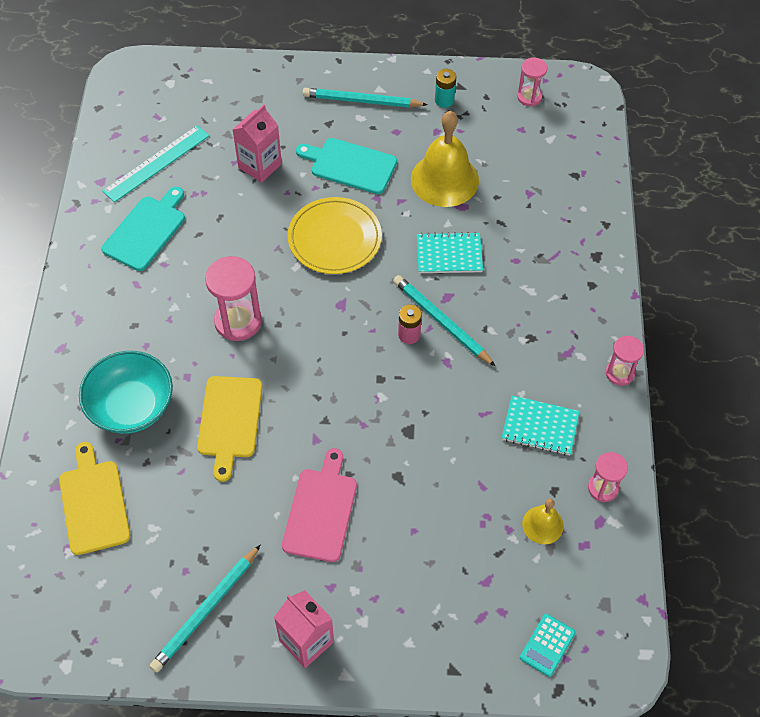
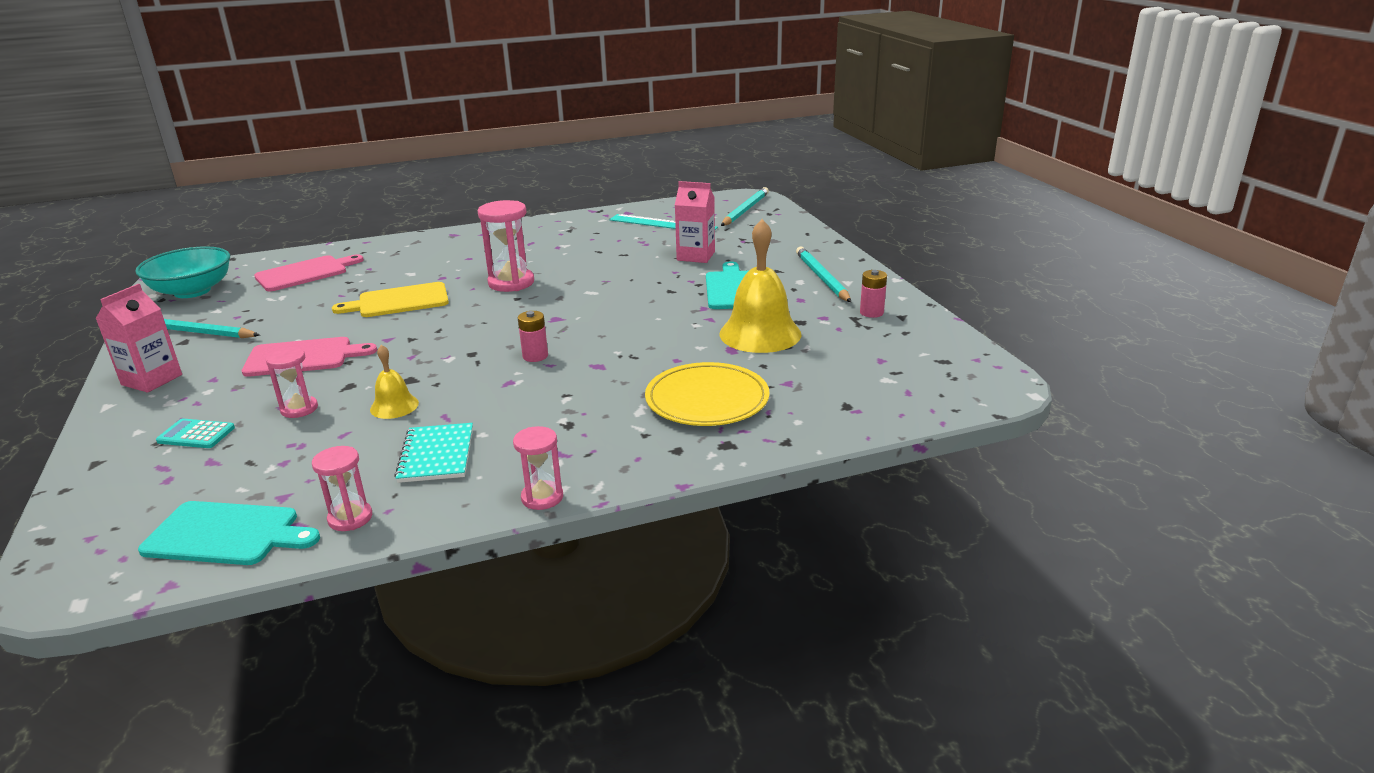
camera: 70 degrees right, 30 degrees down
yellow cutting board [59,442,130,555] -> pink cutting board [254,254,364,291]
turquoise bowl [79,351,173,434] -> turquoise bowl moved to [135,246,230,298]
turquoise cutting board [101,187,185,271] -> turquoise cutting board moved to [138,501,320,565]
yellow plate [288,197,382,274] -> yellow plate moved to [645,362,770,426]
turquoise pencil [393,275,496,367] -> turquoise pencil moved to [721,187,769,226]
turquoise notebook [417,232,483,273] -> none
turquoise battery [435,69,456,108] -> pink battery [860,270,887,318]
pink hourglass [517,58,547,106] -> pink hourglass moved to [266,347,318,418]
turquoise calculator [520,614,576,677] -> turquoise calculator moved to [156,419,235,448]
yellow bell [522,499,564,544] -> yellow bell moved to [370,345,419,419]

